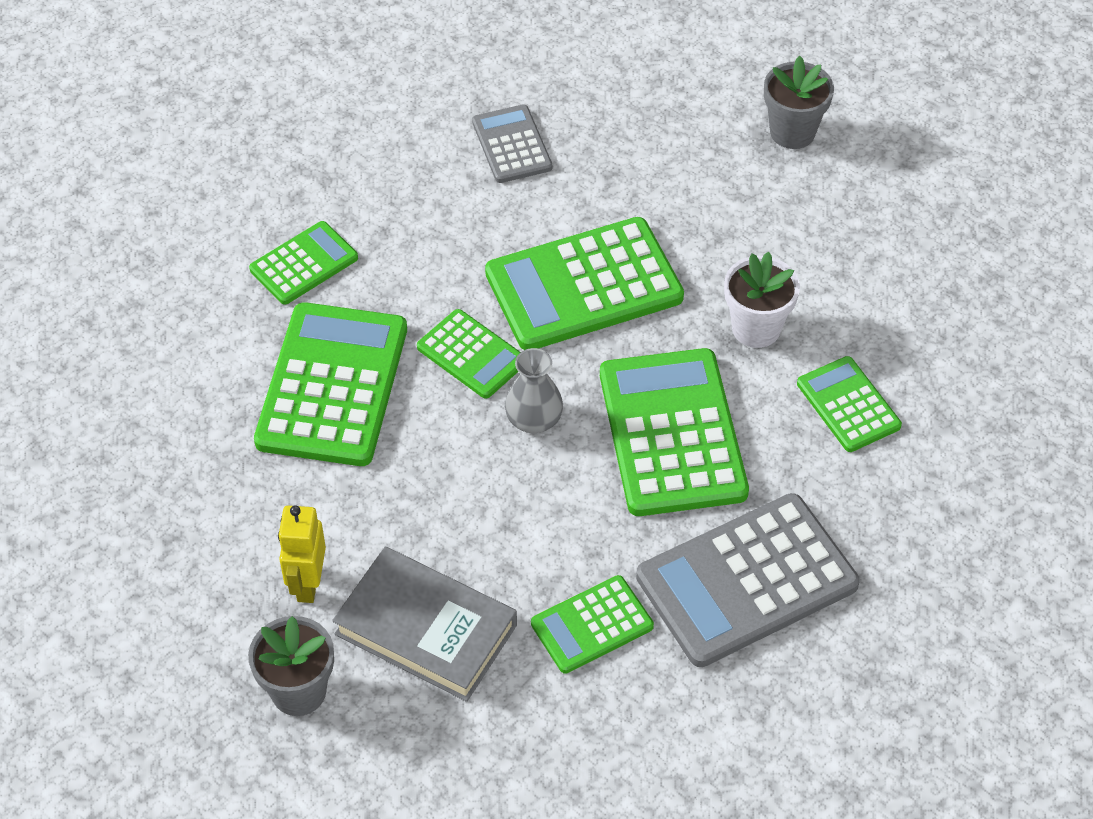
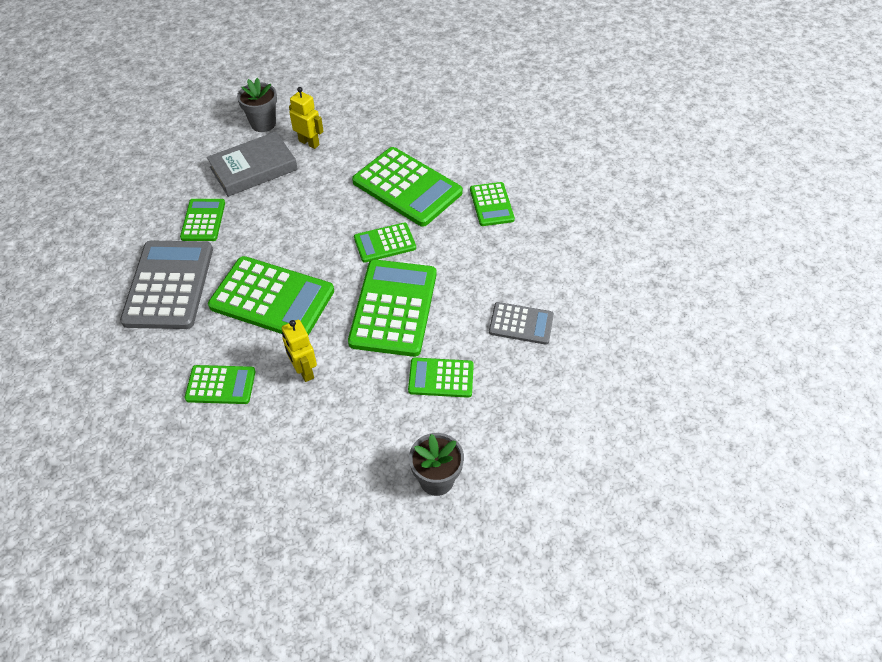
camera: 120 degrees right, 0 degrees up
grey vase [505,348,563,433] -> none
white flower pot [724,252,800,348] -> yellow robot [282,320,317,382]
none -> green calculator [408,358,474,398]

